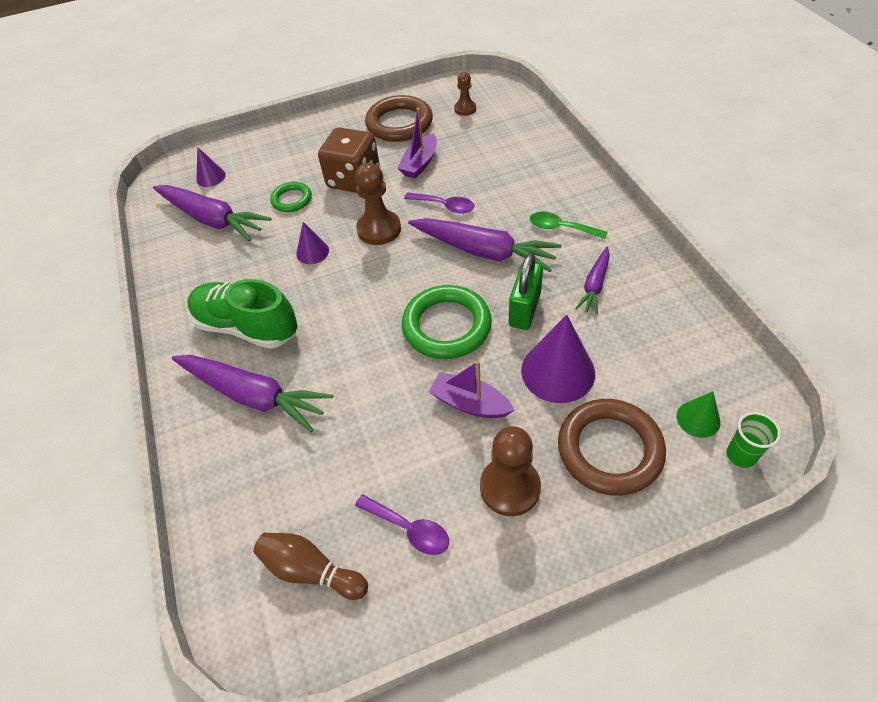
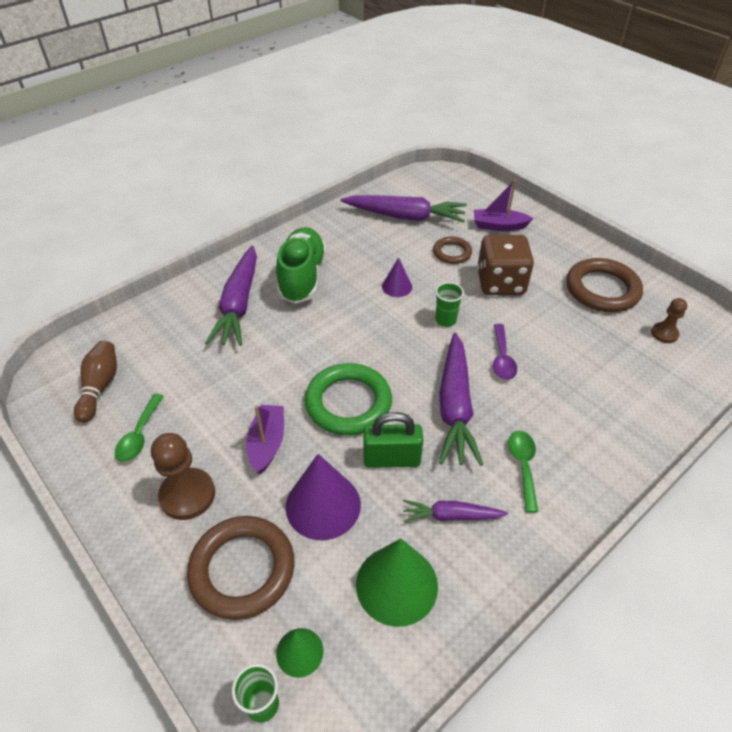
camera: 65 degrees right, 5 degrees down
purple carrot [153,185,271,242] -> purple carrot turned 90 degrees counterclockwise [341,195,466,223]
purple cone [196,147,226,187] -> none
green ring [270,182,312,212] -> brown ring [433,237,472,264]
brown pawn [355,163,401,245] -> green cup [435,282,464,327]
purple spoon [355,494,449,555] -> green spoon [115,394,164,462]
purple boat [397,108,437,178] -> purple boat moved to [474,180,533,231]
none -> green cone [356,539,438,627]

